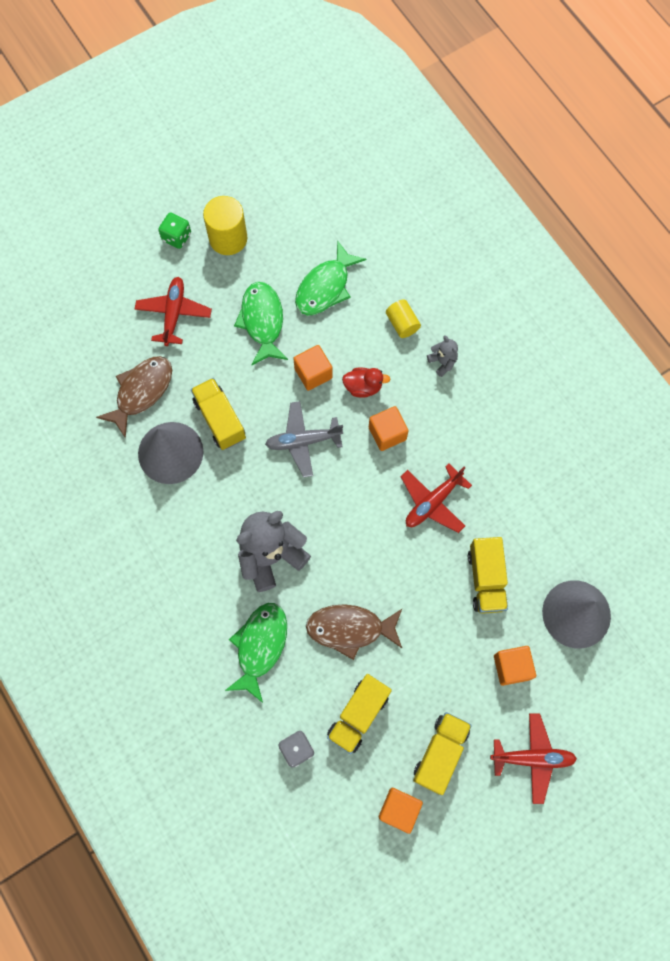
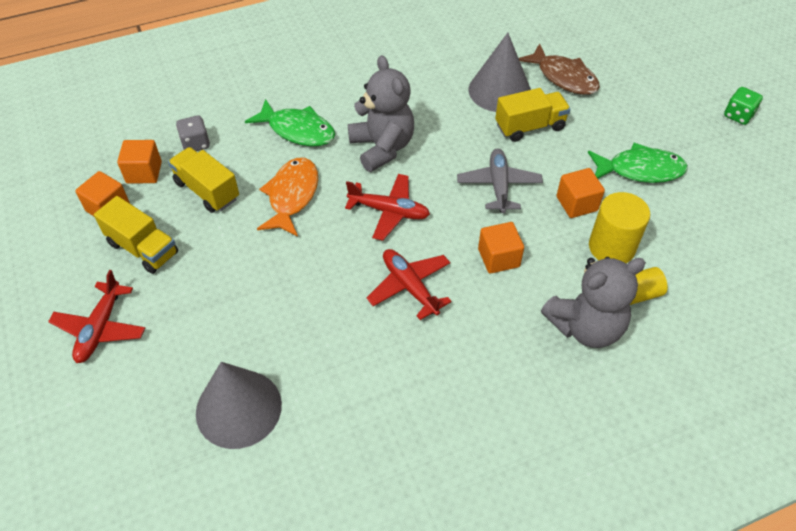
camera: 100 degrees right, 20 degrees down
red plane [135,277,212,346] -> red plane moved to [345,174,430,241]
yellow cylinder [203,196,248,255] -> yellow cylinder moved to [589,192,650,263]
green fish [295,241,367,316] -> none
brown fish [306,604,402,660] -> orange fish [257,157,318,237]
red duck [342,368,390,398] -> none
grey teddy bear [427,336,458,377] -> grey teddy bear [541,257,646,348], size x2.19
yellow truck [468,537,508,614] -> none
orange cube [494,646,536,686] -> orange cube moved to [117,140,162,184]

